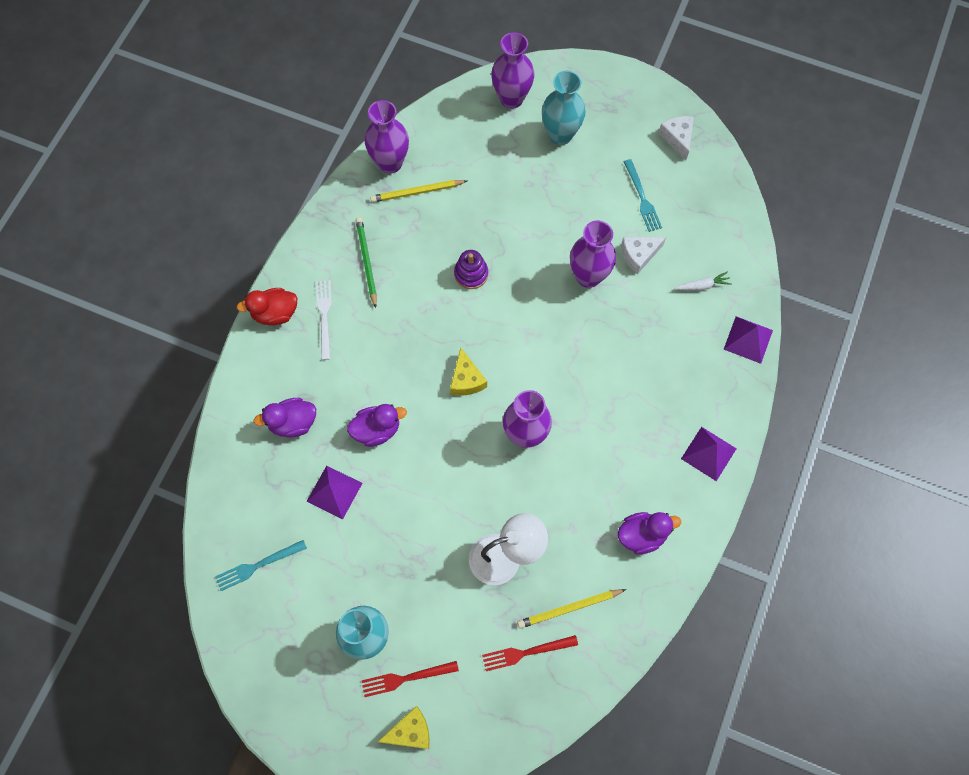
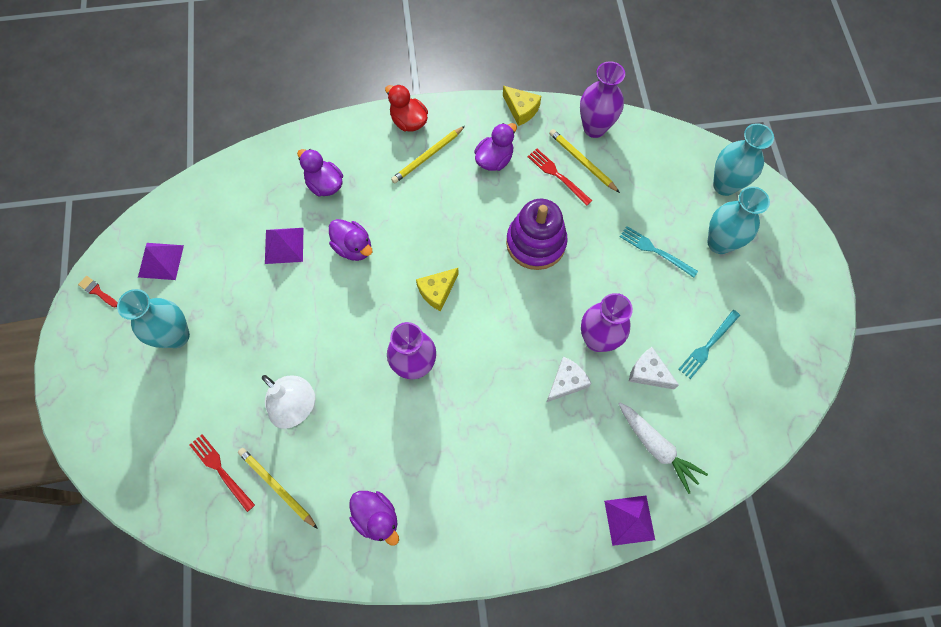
camera: 60 degrees right, 0 degrees up
turquoise fork [215,540,307,591] -> turquoise fork moved to [620,226,698,278]
white fork [316,280,332,360] -> yellow pencil [391,126,465,184]
green pencil [356,217,377,308] -> purple duck [474,123,517,171]
red fork [361,661,459,697] -> red fork moved to [527,149,592,206]
yellow cheese [378,706,430,749] -> yellow cheese moved to [503,86,541,126]
purple stacking toy [454,250,488,289] -> purple stacking toy [506,199,568,270], size x1.79
purple vase [491,32,534,109] -> turquoise vase [713,123,774,196]
white cheese [659,116,694,160] -> white cheese moved to [546,356,592,403]
white carrot [674,272,732,291] -> white carrot [618,402,708,494], size x1.73
purple pyramid [681,427,737,481] -> purple pyramid moved to [138,243,184,280]
none -> red brush [78,276,117,308]

